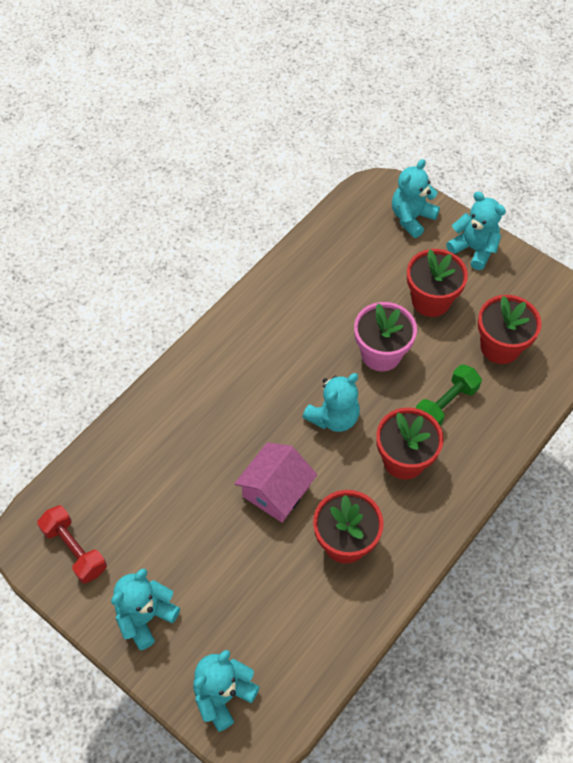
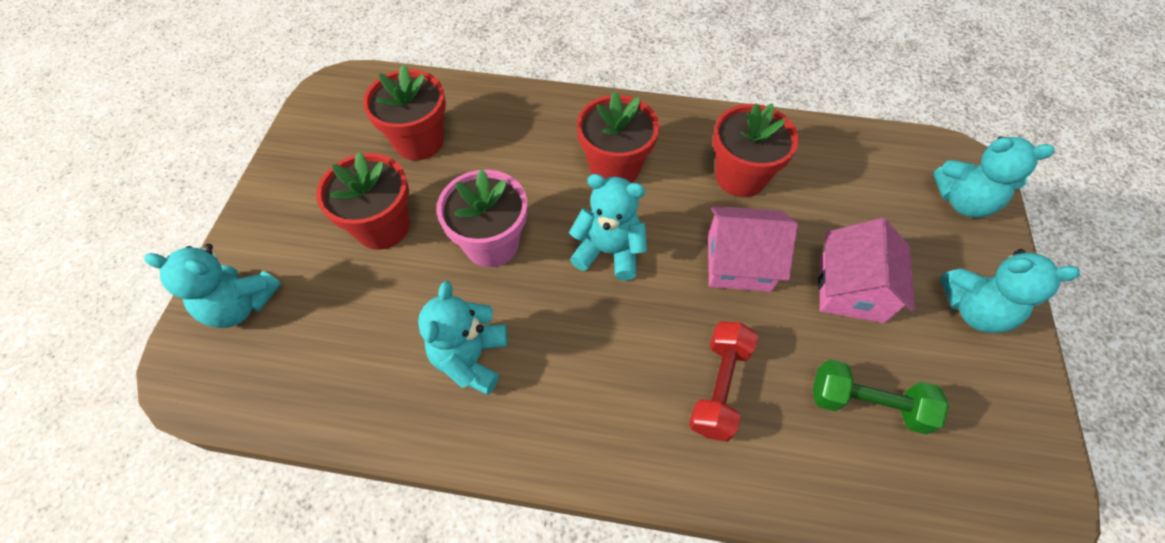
camera: 120 degrees left, 0 degrees up
red dumbbell [37,505,107,584] -> red dumbbell moved to [689,321,758,442]
green dumbbell [416,364,482,426] -> green dumbbell moved to [813,360,949,435]
turquoise teddy bear [446,192,506,270] -> turquoise teddy bear moved to [418,281,508,395]
none -> pink house [818,218,915,323]

